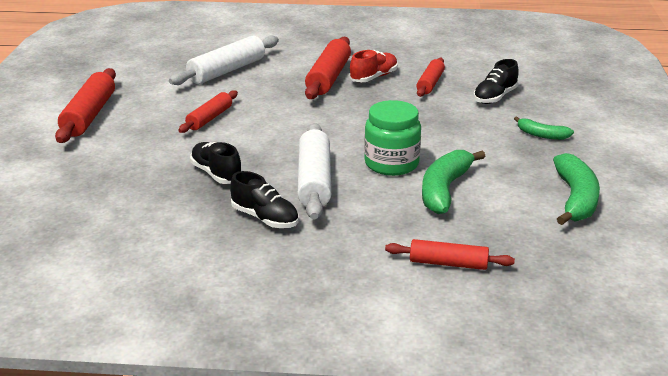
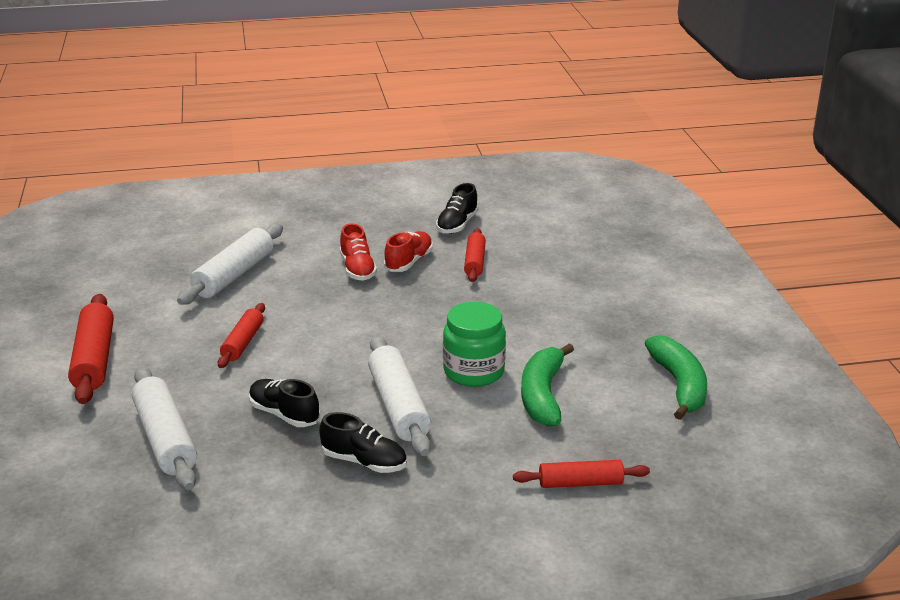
camera: 15 degrees left, 0 degrees up
red rolling pin [305,37,351,99] -> red shoe [340,223,377,281]
black shoe [473,59,519,104] -> black shoe moved to [436,183,479,234]
green banana [514,116,574,140] -> none
none -> white rolling pin [132,366,197,490]

